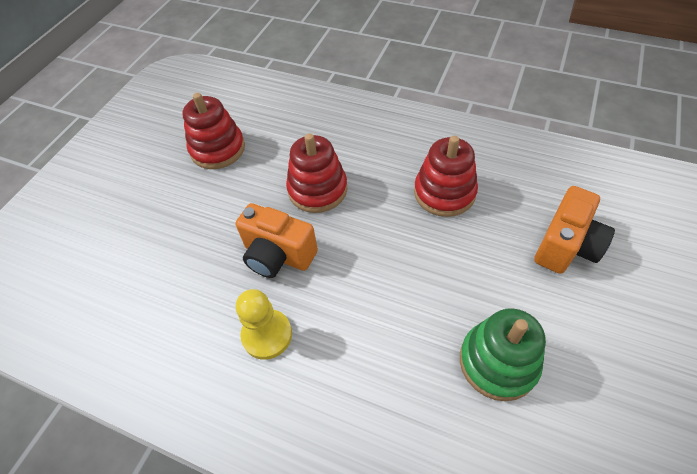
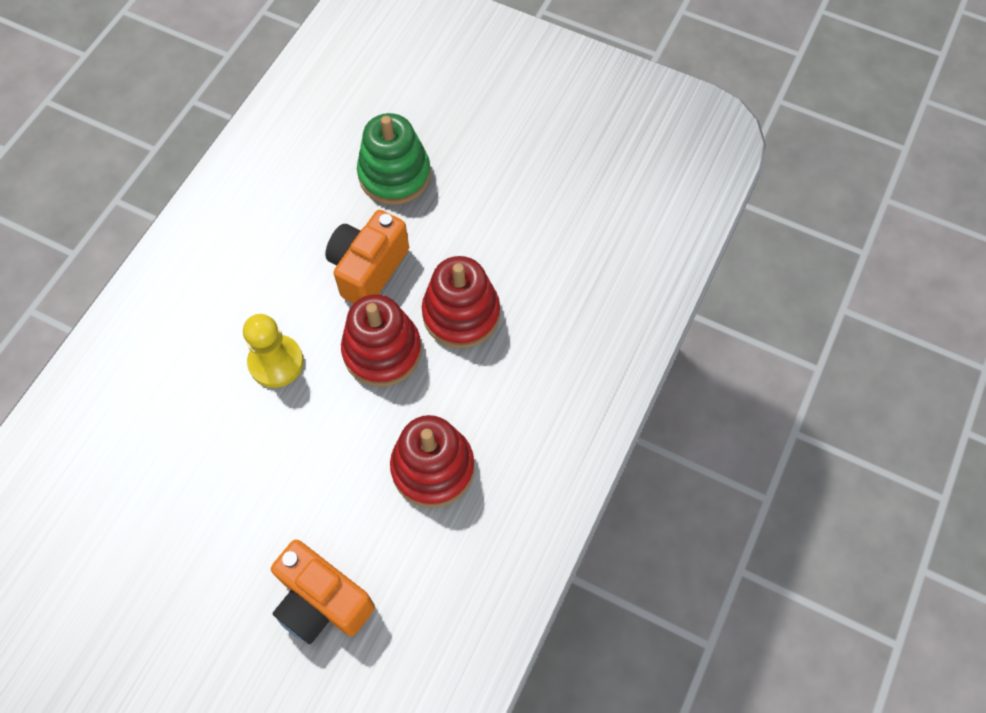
camera: 90 degrees right, 10 degrees up
red stacking toy [183,93,245,169] -> red stacking toy moved to [341,294,422,387]
yellow pawn [236,289,292,360] -> yellow pawn moved to [243,314,304,388]
green stacking toy [460,308,546,401] -> green stacking toy moved to [357,113,431,205]

